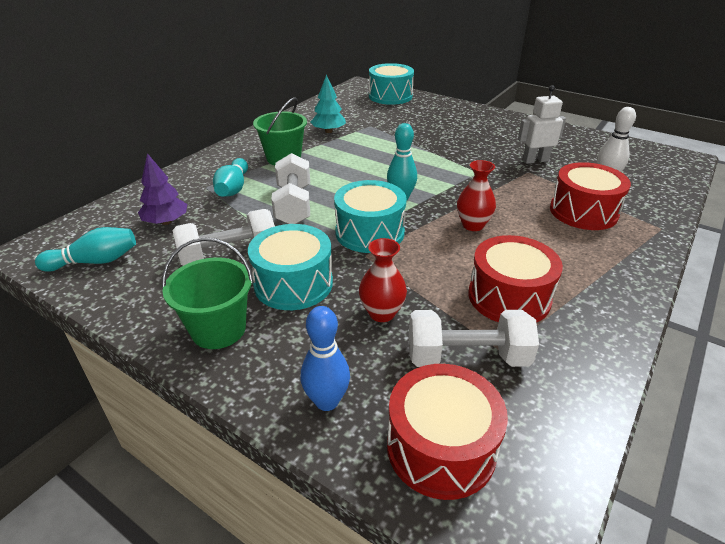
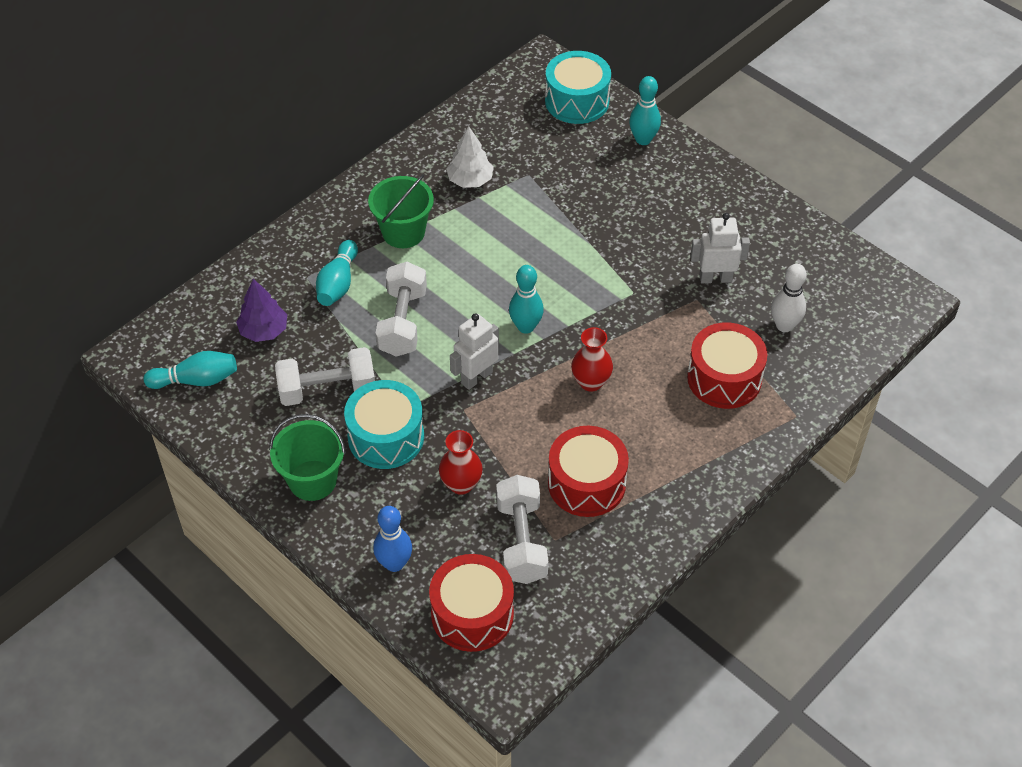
camera: 10 degrees right, 15 degrees up
turquoise tree [311,75,346,133] -> white tree [446,126,494,188]
turquoise drum [334,180,407,253] -> white robot [450,313,499,390]
white dumbbell [409,310,539,367] -> white dumbbell turned 75 degrees clockwise [496,475,548,584]
none -> turquoise bowling pin [629,76,661,145]

